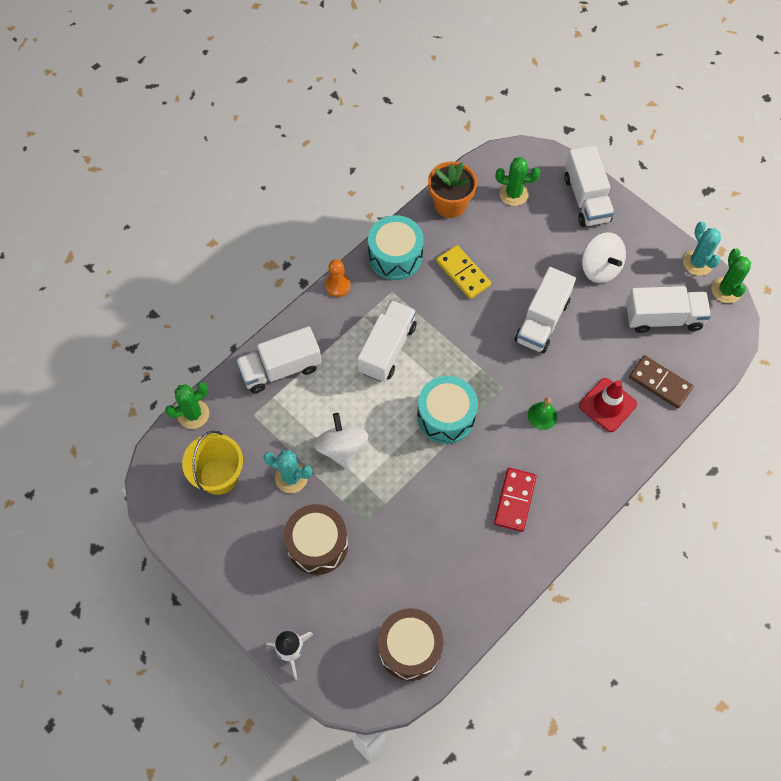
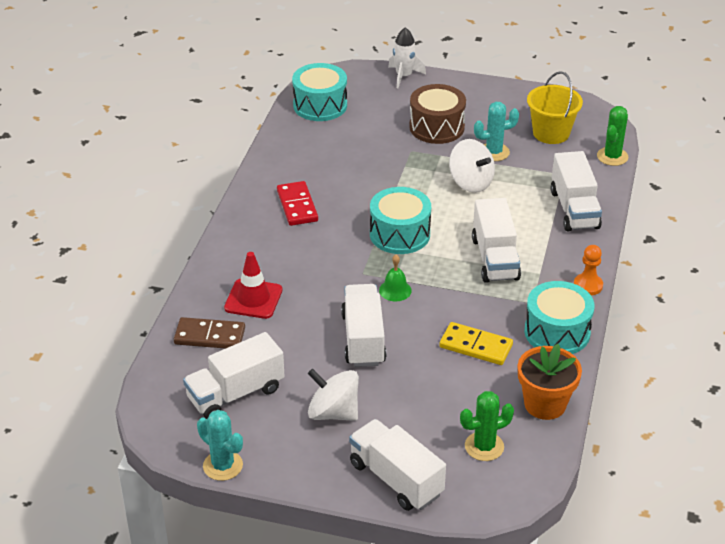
camera: 150 degrees right, 25 degrees down
white truck [236,326,322,393] -> white truck turned 135 degrees clockwise [550,151,602,231]
brown drum [378,608,444,681] -> turquoise drum [292,63,347,121]
green bell [528,398,557,430] -> green bell moved to [379,255,412,301]
green cactus [712,249,751,303] -> none

